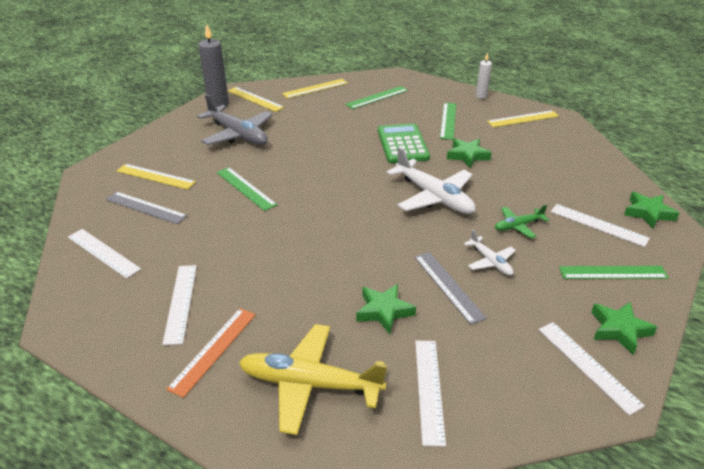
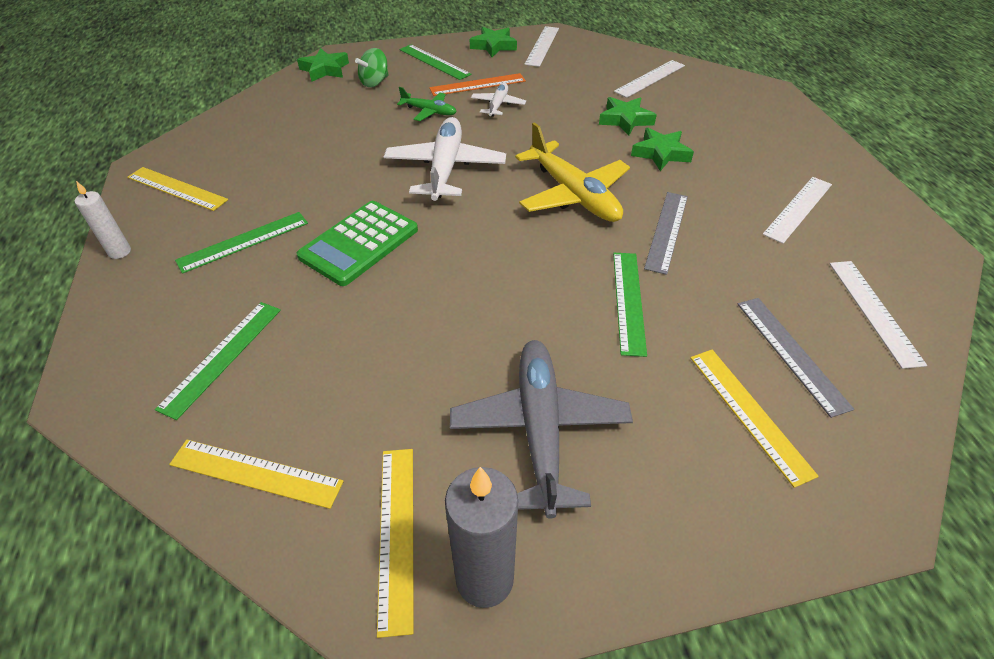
camera: 135 degrees left, 10 degrees up
orange ruler [166,308,256,398] -> orange ruler moved to [429,73,526,96]
yellow plane [239,324,387,435] -> yellow plane moved to [515,122,630,222]
green ruler [345,86,408,109] -> green ruler turned 75 degrees counterclockwise [155,302,281,420]
grey ruler [415,252,487,325] -> grey ruler moved to [644,192,688,275]
green star [447,138,492,168] -> green star moved to [631,128,694,171]
white ruler [551,204,650,247] -> green spinning top [355,48,389,87]

